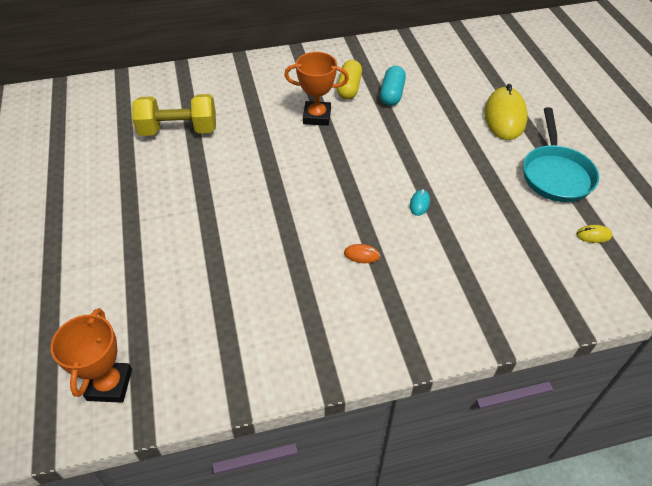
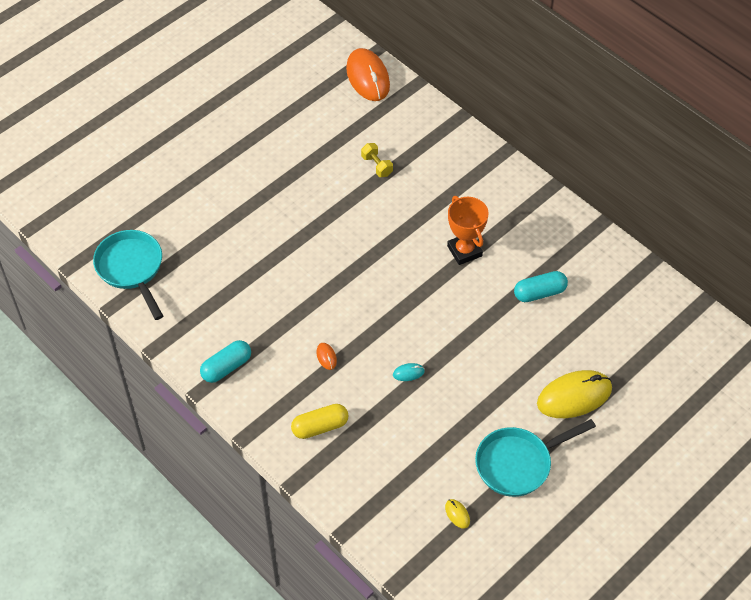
camera: 60 degrees right, 5 degrees up
orange trophy [51,308,132,403] -> turquoise pan [93,230,163,320]
yellow dumbbell [132,94,216,136] -> yellow dumbbell [361,143,393,177], size x0.49
yellow capsule [337,60,362,100] -> yellow capsule moved to [291,404,349,439]
none -> turquoise capsule [200,340,251,383]
none -> orange mouse [346,48,390,101]

